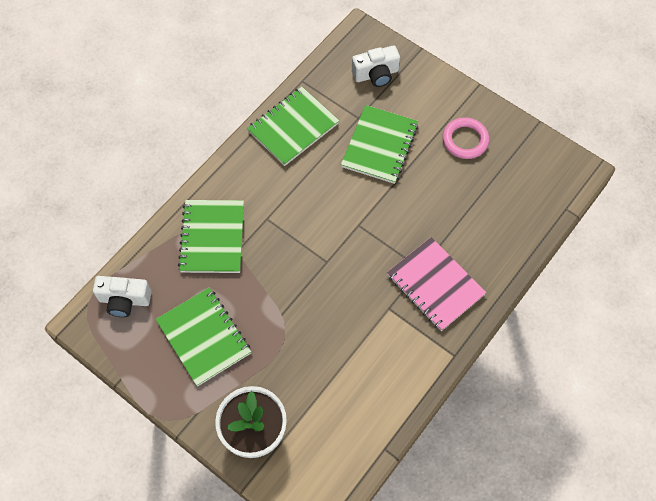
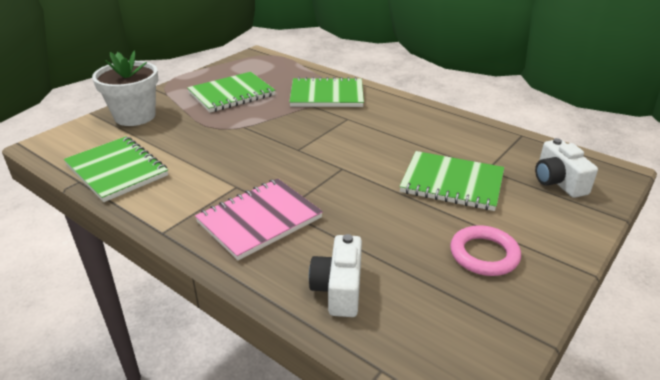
camera: 90 degrees right, 30 degrees down
white camera [93,276,152,317] -> white camera moved to [309,234,362,317]
green notebook [247,87,339,166] -> green notebook moved to [64,136,168,202]

